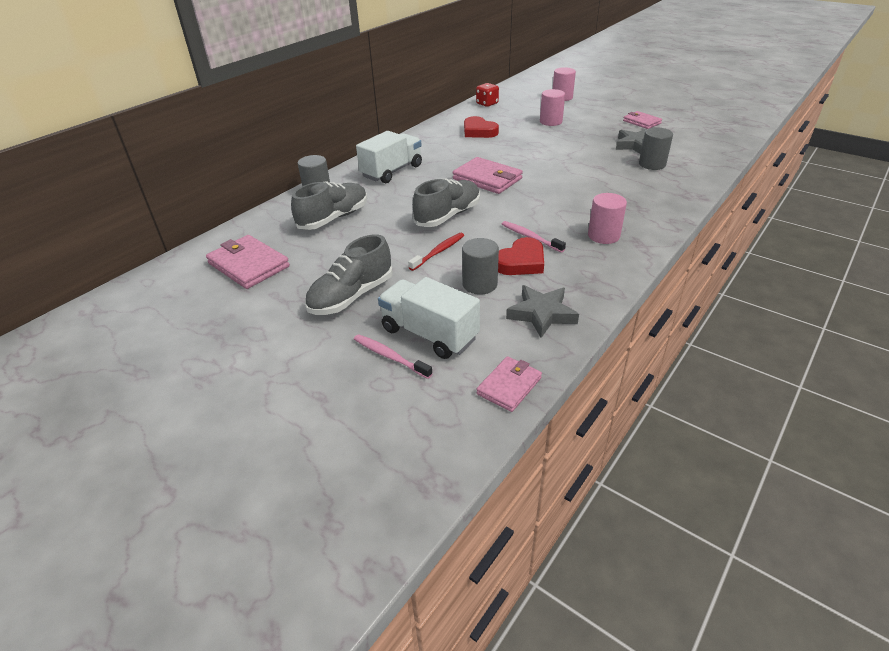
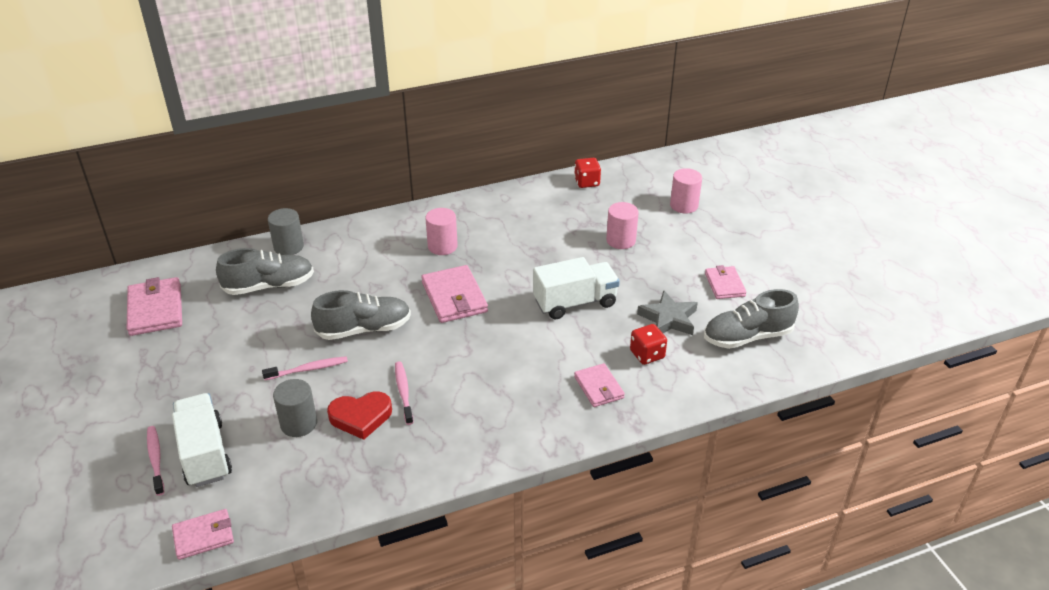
camera: 30 degrees right, 0 degrees up
grey shoe [305,234,393,315] -> grey shoe moved to [704,289,799,349]
white truck [356,131,422,183] -> white truck moved to [533,257,620,319]
red toothbrush [408,233,464,271] -> pink toothbrush [262,356,348,380]
red heart [464,116,499,138] -> none
grey star [506,285,579,338] -> none
pink cylinder [588,193,627,244] -> pink cylinder moved to [425,208,458,255]
grey cylinder [639,127,673,170] -> red dice [630,324,667,365]
none -> pink wallet [574,363,625,407]

